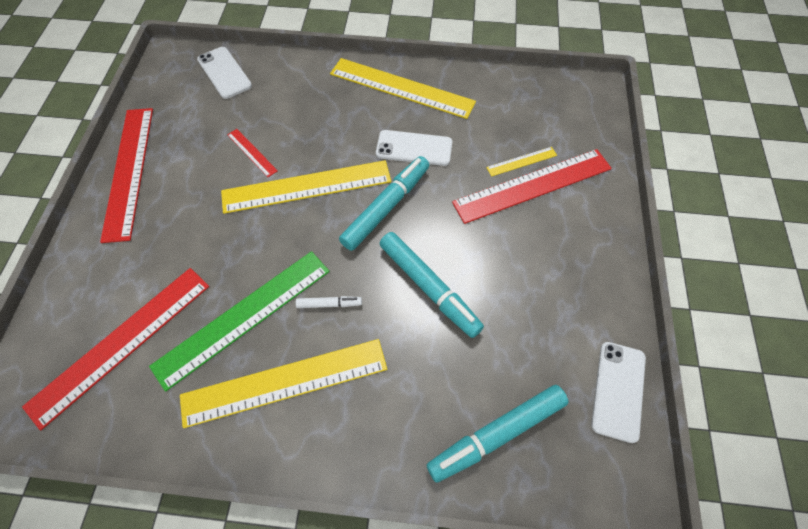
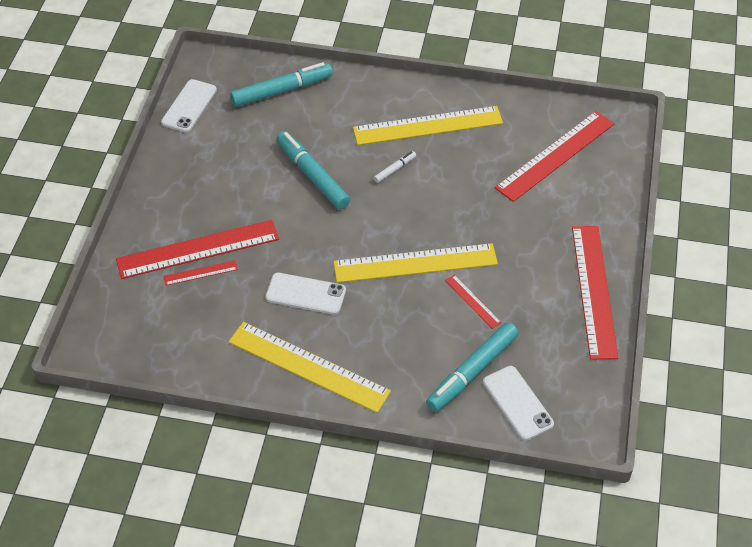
camera: 175 degrees left, 10 degrees down
green ruler [149,251,330,391] -> none
white marker [296,296,362,308] -> white marker turned 135 degrees clockwise [374,151,416,183]
turquoise marker [339,156,429,251] -> turquoise marker moved to [426,322,519,412]
yellow ruler [486,147,557,177] -> red ruler [163,260,238,286]

